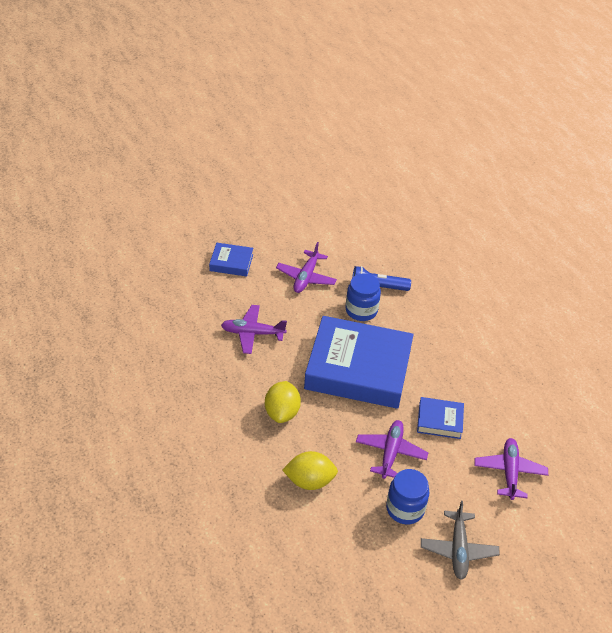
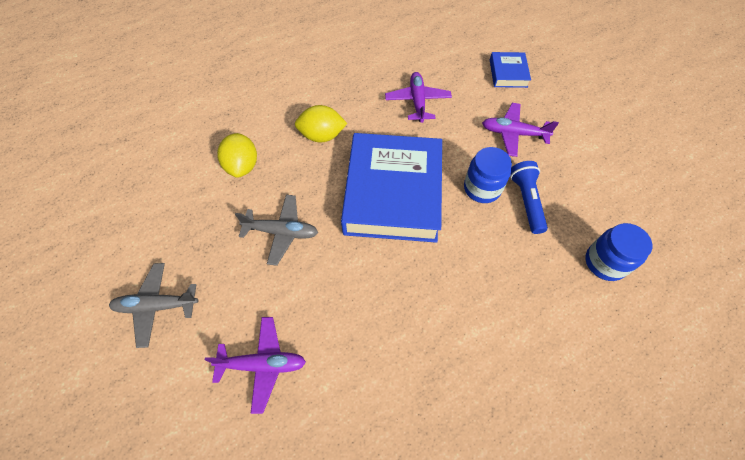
camera: 85 degrees right, 15 degrees up
purple plane [356,420,428,479] -> grey plane [235,195,318,266]
blue jar [386,469,429,524] -> blue jar moved to [585,223,653,281]
blue book [417,397,464,439] -> none

